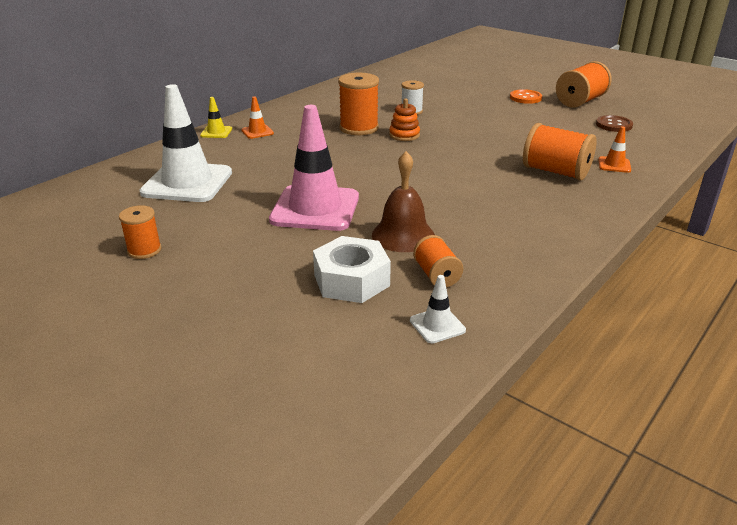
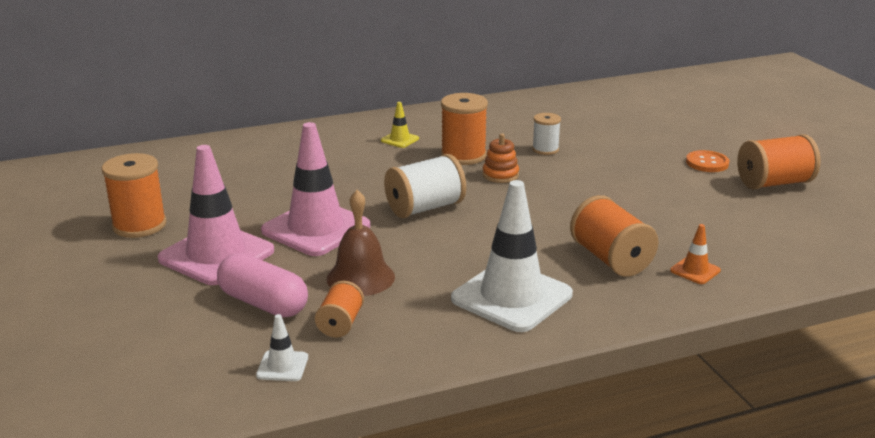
camera: 30 degrees right, 5 degrees down
orange spool [119,205,162,259] -> orange spool [102,153,167,238], size x1.68
white traffic cone [139,84,232,202] -> white traffic cone moved to [451,180,573,332]
yellow traffic cone [200,97,232,138] -> yellow traffic cone moved to [381,102,419,148]
orange traffic cone [241,96,274,139] -> none
white nut [313,236,391,303] -> pink capsule [217,253,308,317]
brown button [596,115,633,132] -> none
none -> pink traffic cone [158,145,274,285]
none -> white spool [384,154,466,218]

